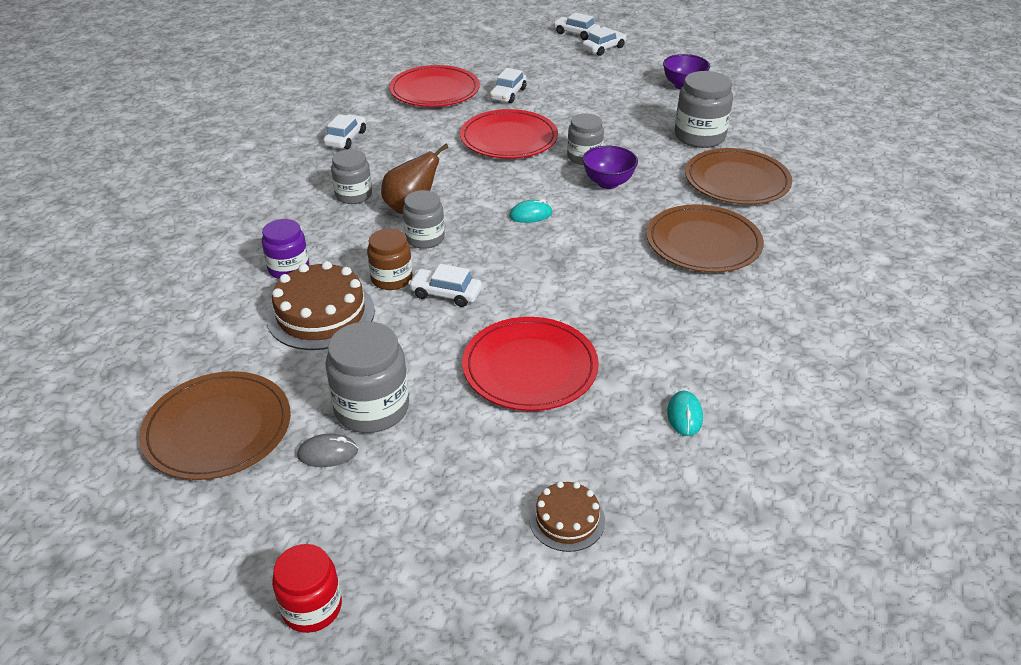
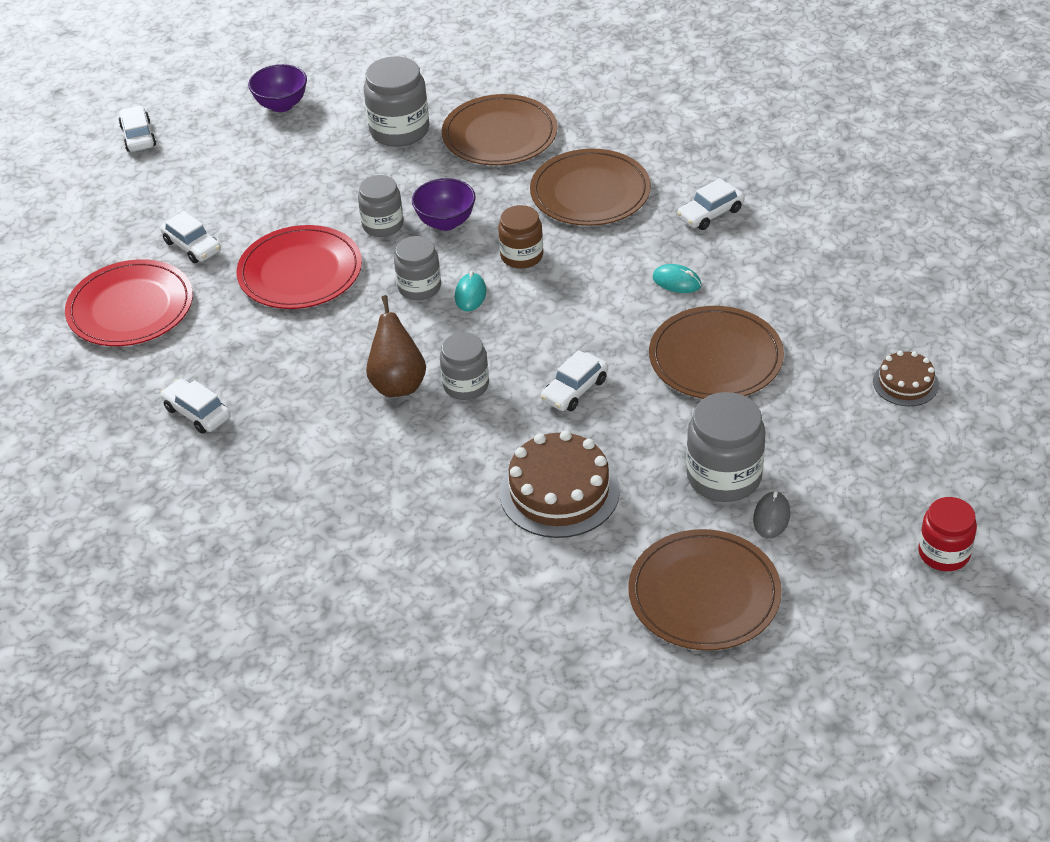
camera: 65 degrees left, 5 degrees up
purple jar [262,219,309,279] -> none
grey jar [331,149,372,204] -> grey jar moved to [394,236,441,300]
brown jar [367,229,413,290] -> brown jar moved to [498,205,543,269]
red plate [462,317,599,411] -> brown plate [649,306,784,399]
white car [553,12,600,40] -> white car moved to [677,178,745,230]
turquoise mouse [667,391,703,436] -> turquoise mouse moved to [652,264,702,293]

